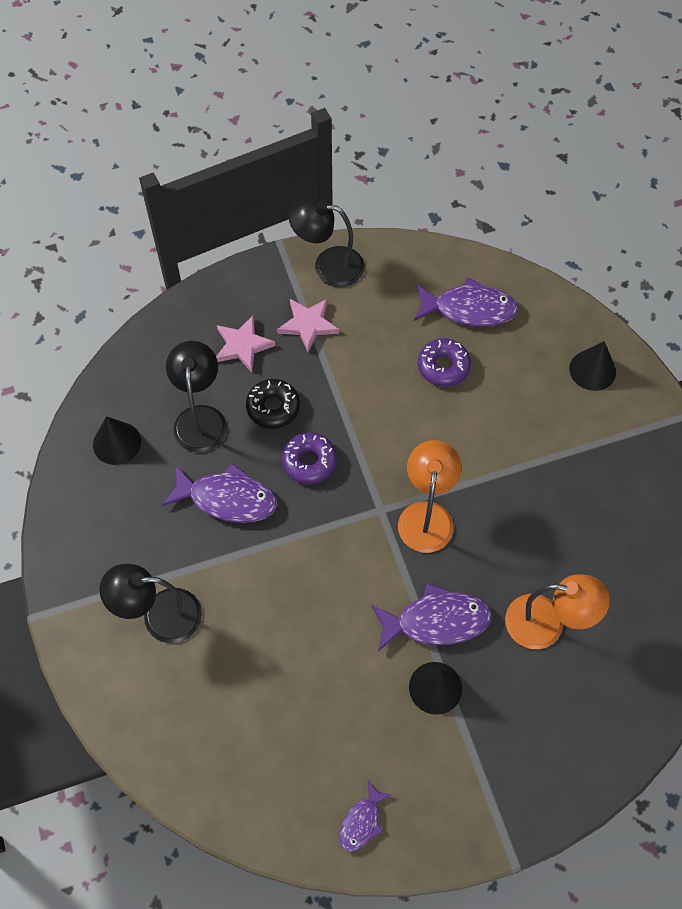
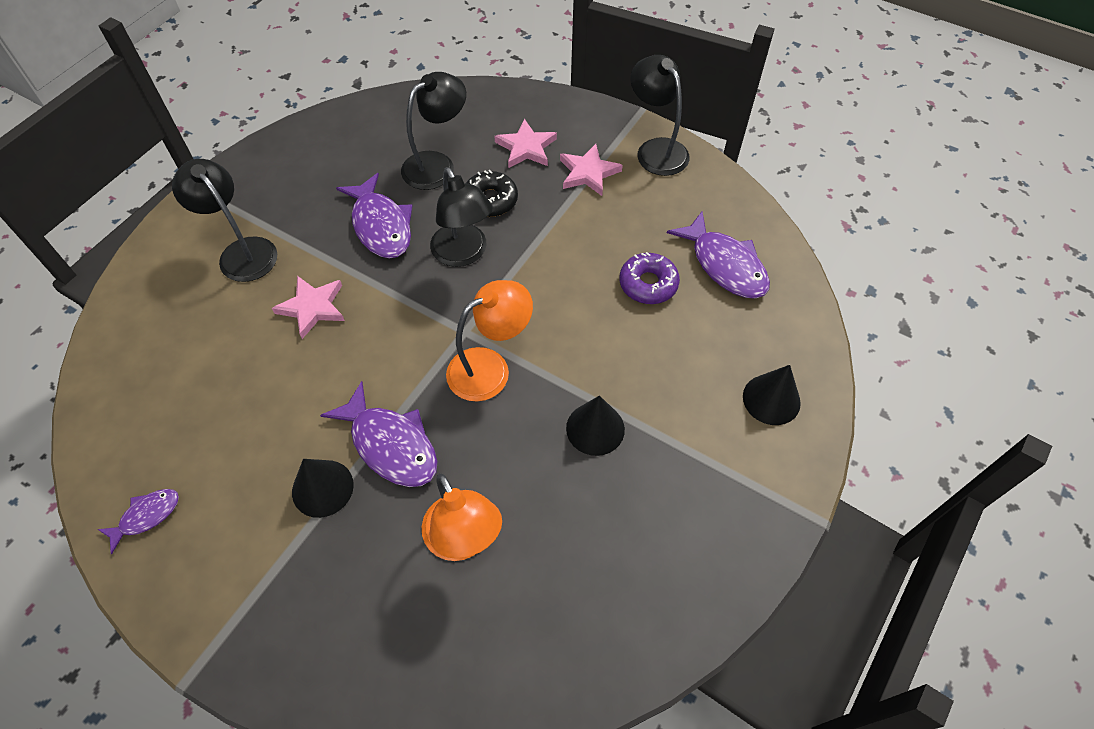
camera: 50 degrees right, 5 degrees down
black cone [93,416,141,465] -> black cone moved to [566,395,625,456]
purple donut [281,432,337,484] -> black lamp [430,167,493,267]
purple fish [340,781,392,852] -> purple fish turned 150 degrees clockwise [97,489,179,554]
none -> pink star [272,276,345,339]

